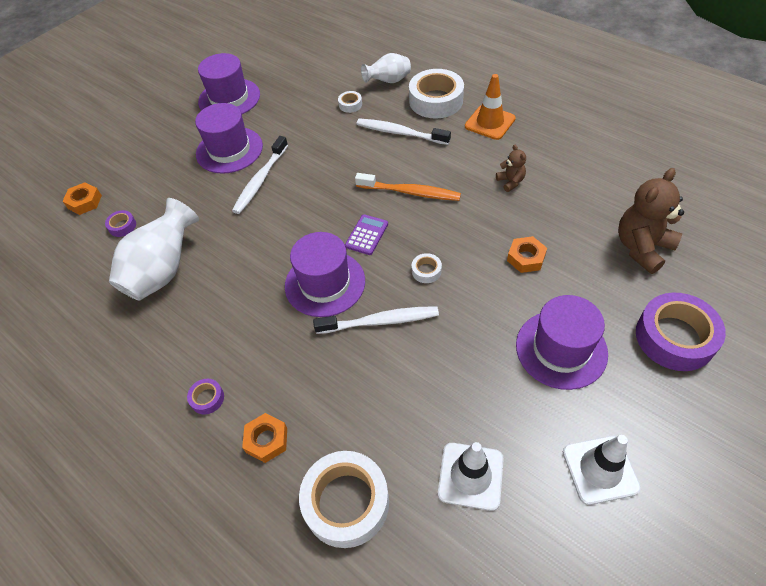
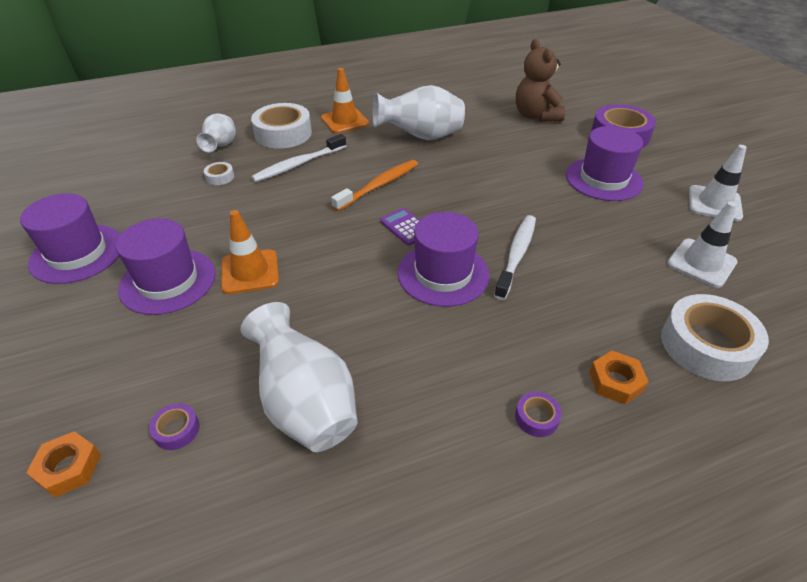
camera: 65 degrees left, 10 degrees down
white toothbrush [232,136,288,214] -> orange traffic cone [221,210,279,294]
white tape [412,253,442,283] -> none
brown teddy bear [496,144,526,192] -> white vase [373,85,465,140]
orange nut [507,236,547,273] -> none

